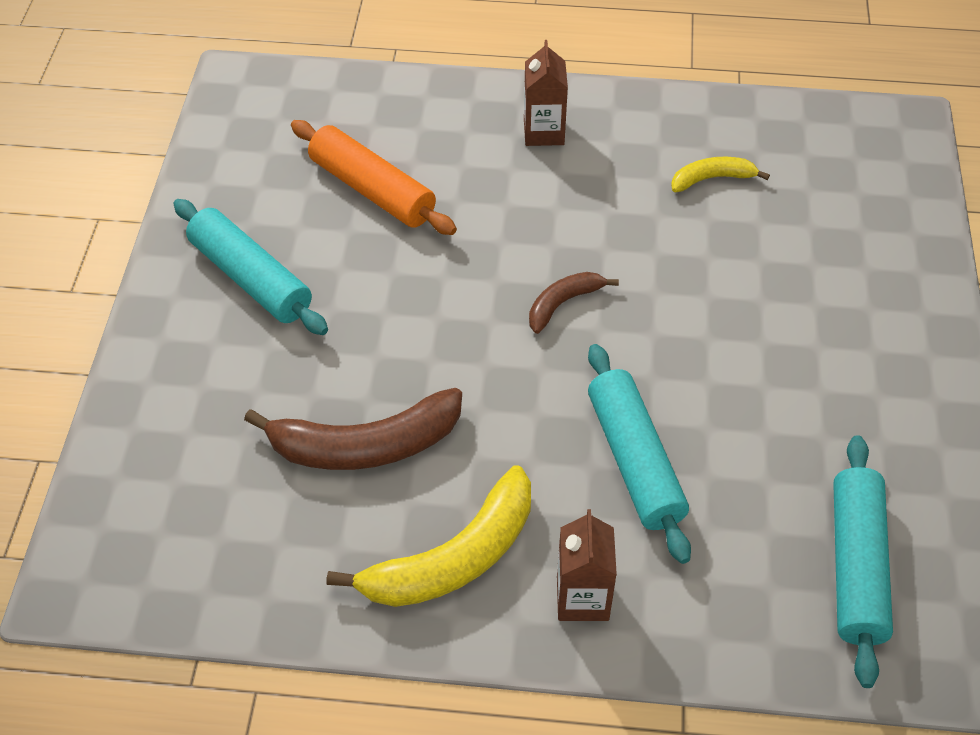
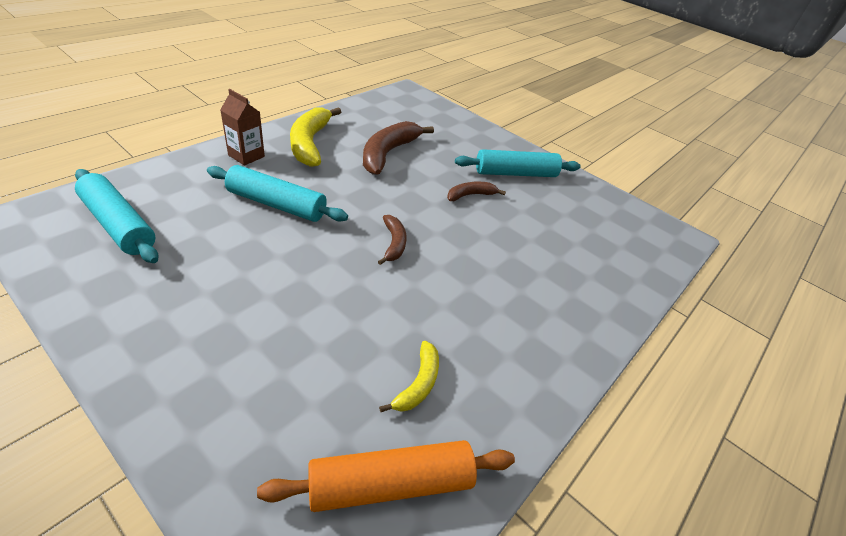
camera: 120 degrees right, 10 degrees down
orange rolling pin [291,120,457,235] -> orange rolling pin moved to [257,440,515,512]
brown carton [524,40,568,146] -> none
none -> brown banana [447,182,506,201]

